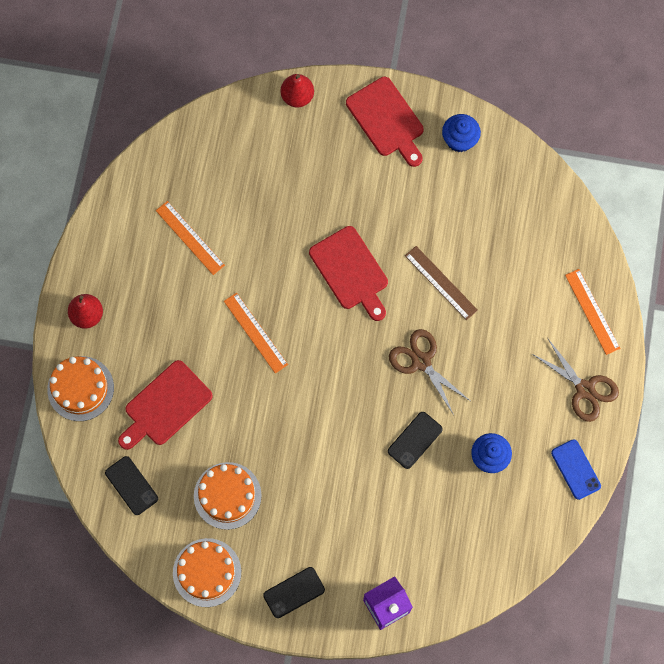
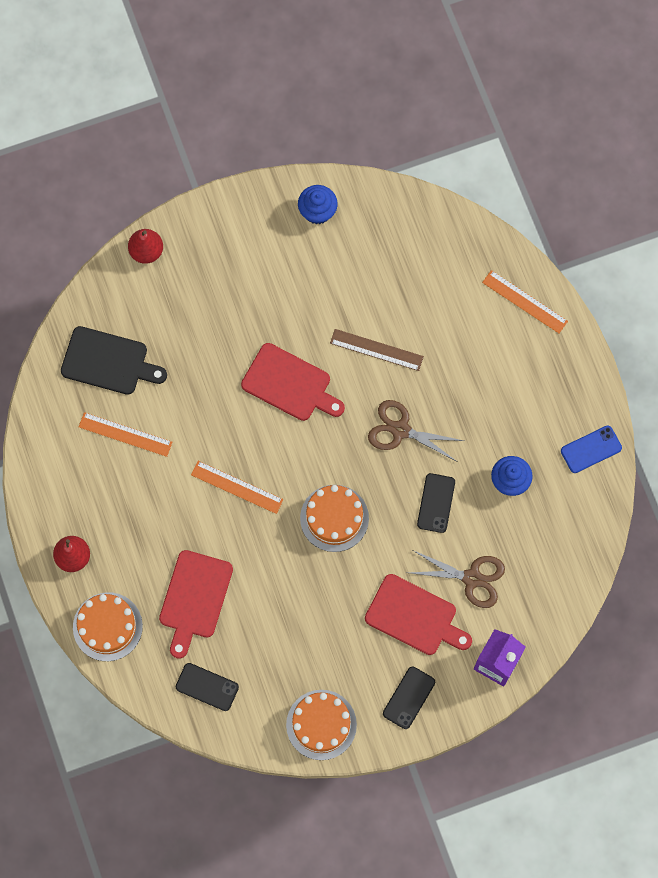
camera: 30 degrees left, 0 degrees up
orange cake [194,462,262,530] -> orange cake moved to [300,485,369,552]
red cutting board [346,77,424,167] -> red cutting board moved to [365,574,472,655]
brown scissors [532,339,619,422] -> brown scissors moved to [409,550,505,608]
blue phone [551,439,601,500] -> blue phone turned 60 degrees counterclockwise [561,425,622,473]
none -> black cutting board [61,326,167,395]

